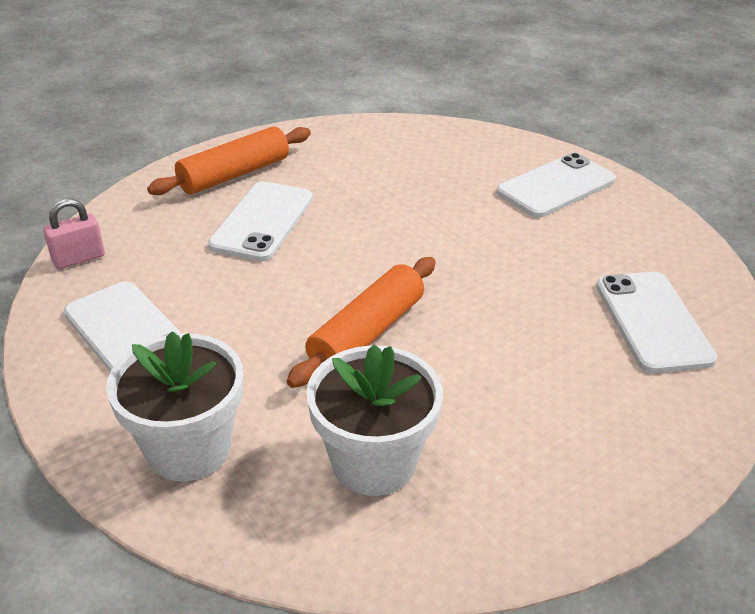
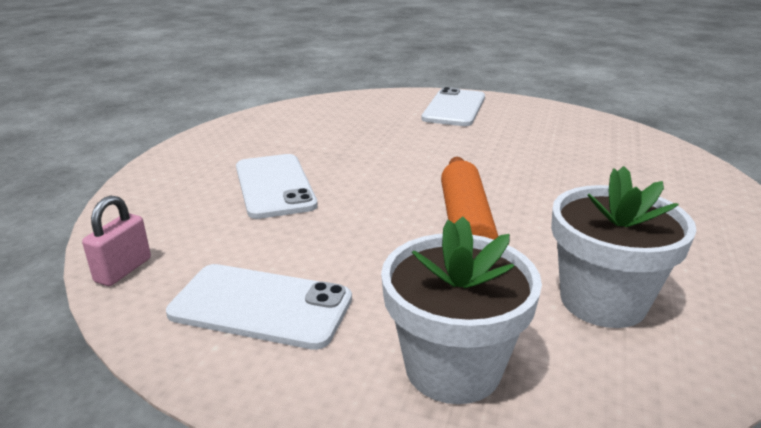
camera: 35 degrees left, 10 degrees down
orange rolling pin [147,127,311,195] -> none
white phone [596,272,717,373] -> none

